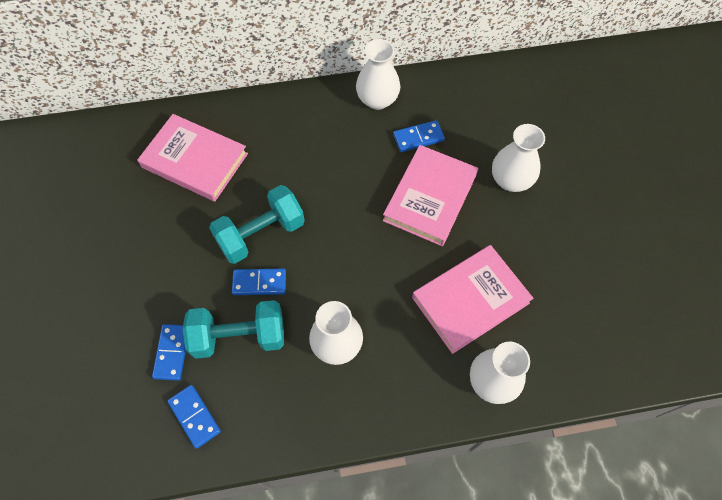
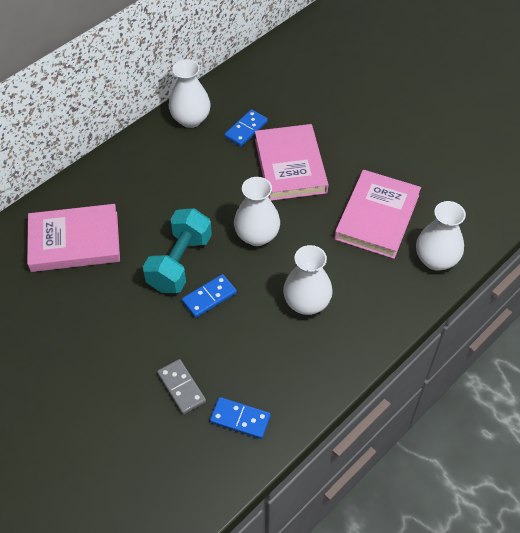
camera: 35 degrees left, 10 degrees down
blue domino [152,324,186,381] -> grey domino [157,359,206,415]
turquoise dumbbell [183,300,284,359] -> none
white vase [492,124,545,192] -> white vase moved to [234,177,280,246]

